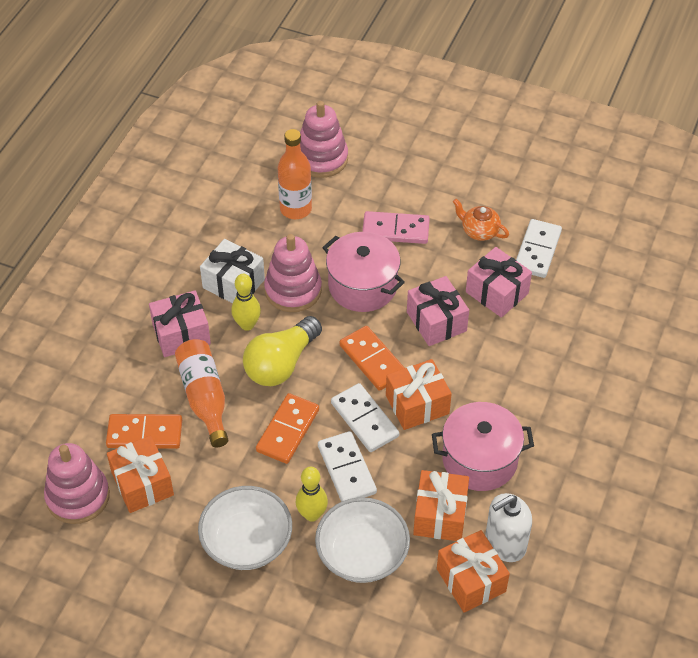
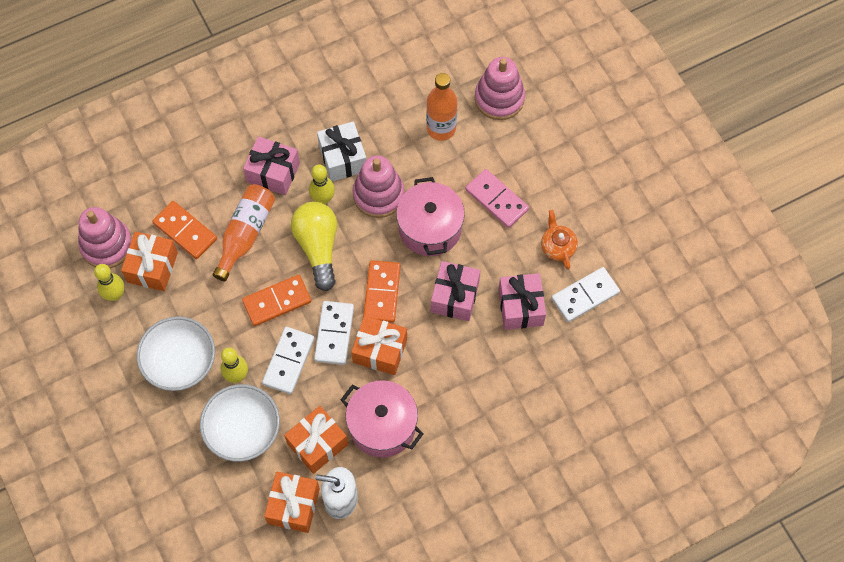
camera: 40 degrees right, 15 degrees up
yellow light bulb [243,316,322,386] -> yellow light bulb turned 90 degrees clockwise [291,201,337,291]
none -> yellow bowling pin [94,264,125,301]

